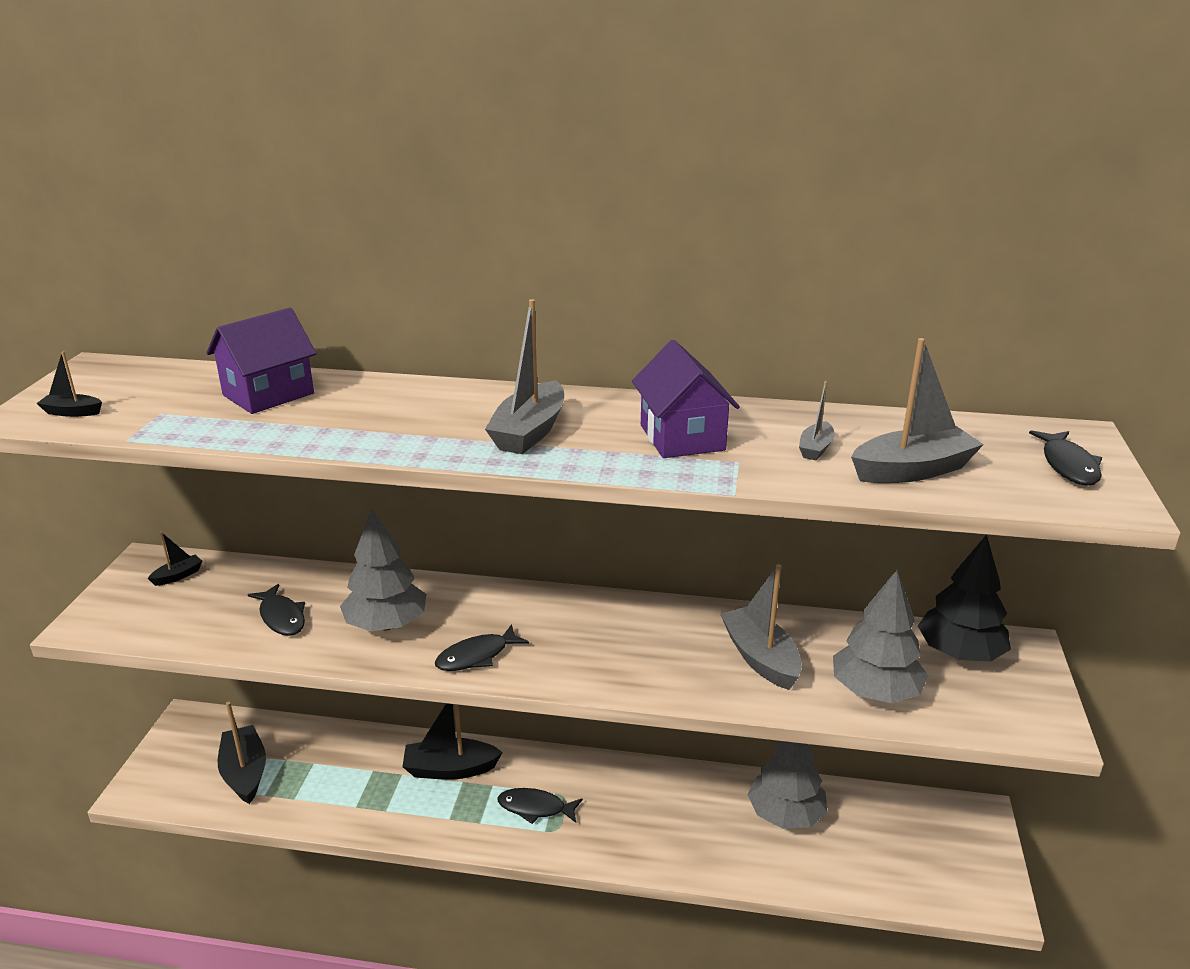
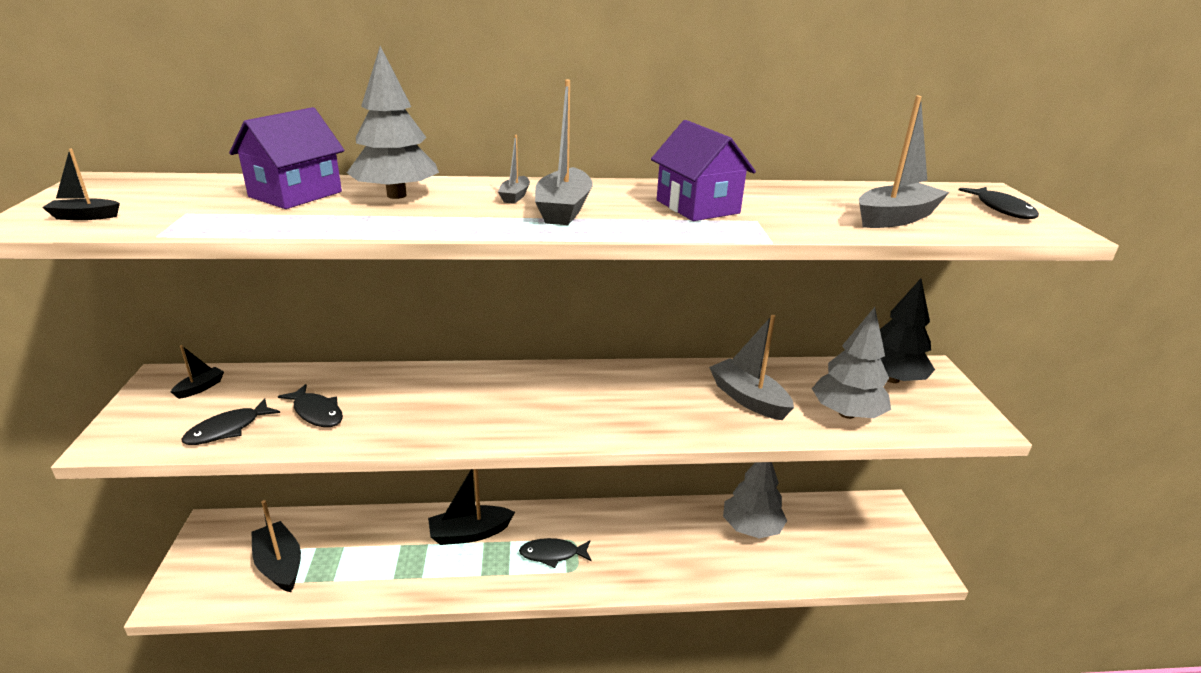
camera: 15 degrees left, 0 degrees up
grey tree [340,509,426,631] -> grey tree moved to [347,46,439,199]
black fish [435,624,529,671] -> black fish moved to [182,398,280,445]
grey boat [799,381,835,460] -> grey boat moved to [498,135,530,204]

